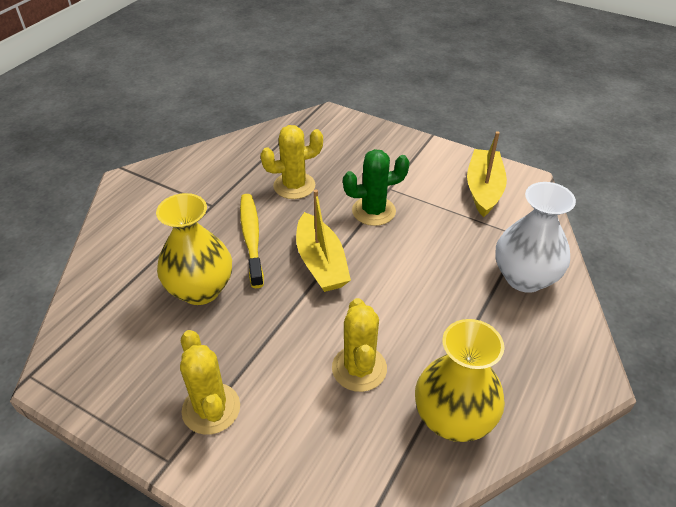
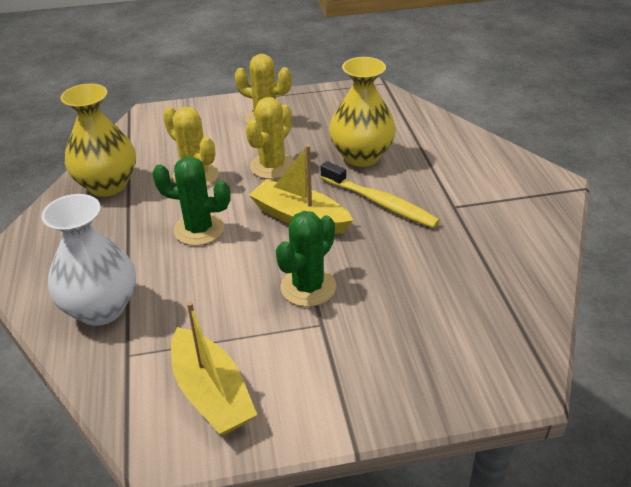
camera: 140 degrees right, 5 degrees down
yellow cactus [260,125,323,199] -> yellow cactus moved to [246,97,294,179]
none -> green cactus [152,157,231,245]

